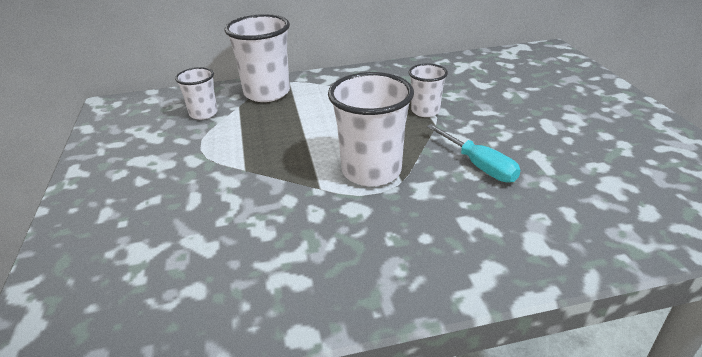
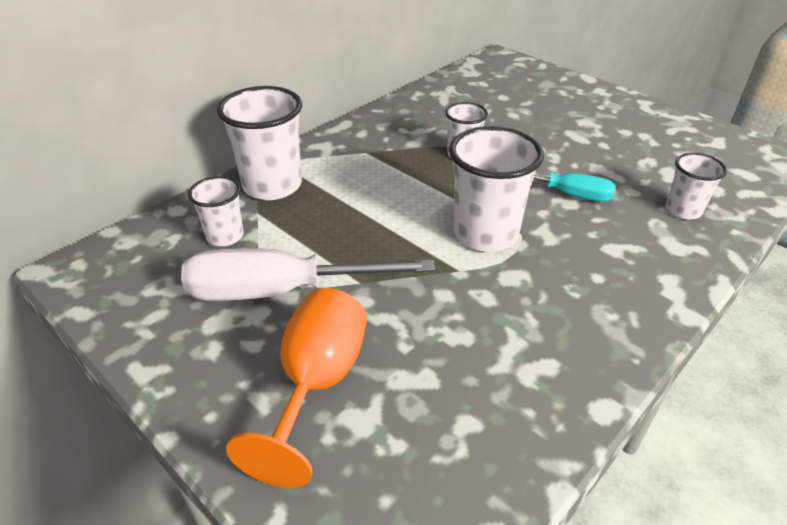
camera: 35 degrees left, 5 degrees up
none -> white screwdriver [181,248,435,301]
none -> orange goblet [226,288,367,488]
none -> white cup [666,153,727,220]

